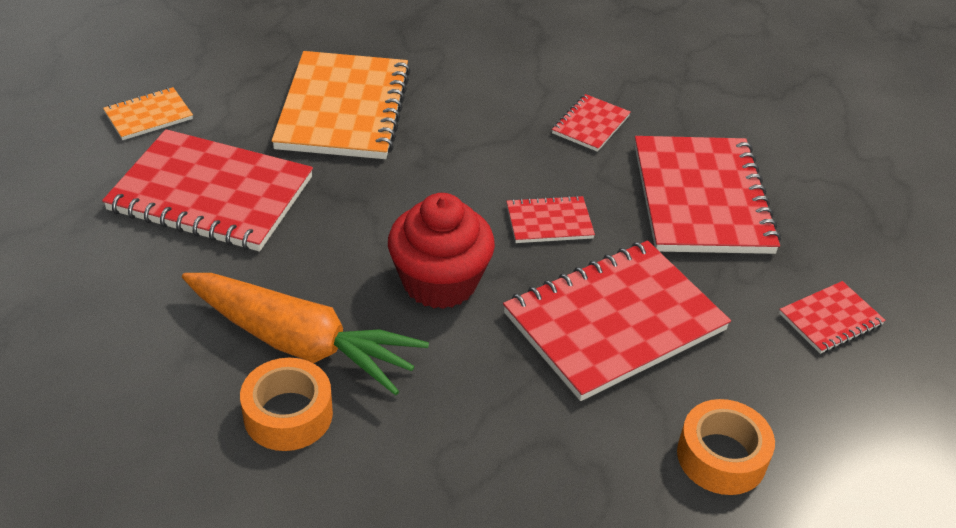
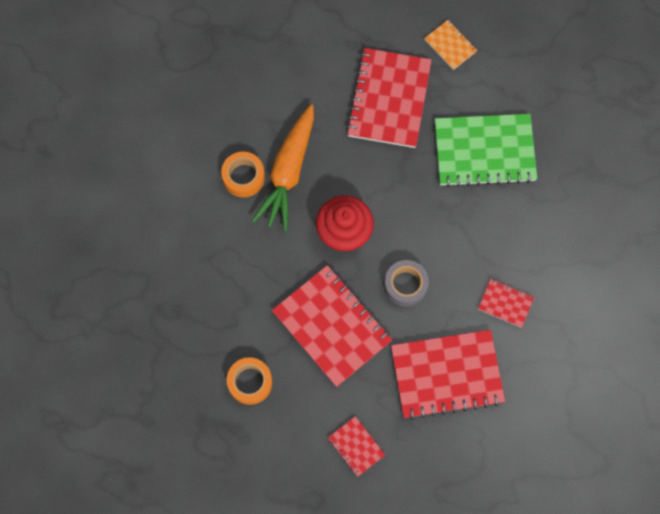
camera: 85 degrees right, 30 degrees up
orange notebook [271,51,411,159] -> green notebook [435,114,537,187]
red notebook [506,195,595,243] -> grey tape [384,260,429,307]

